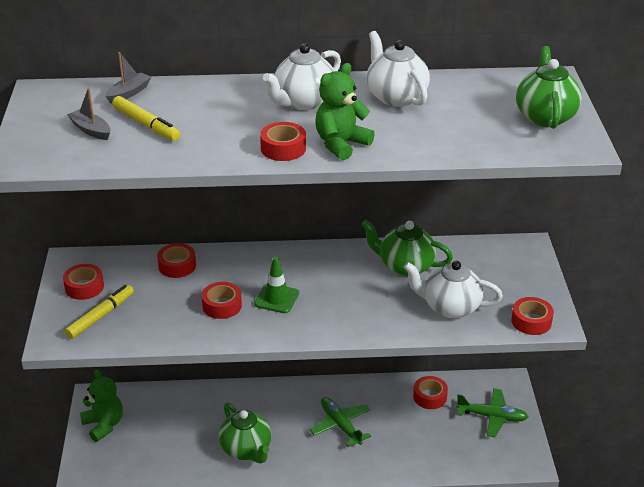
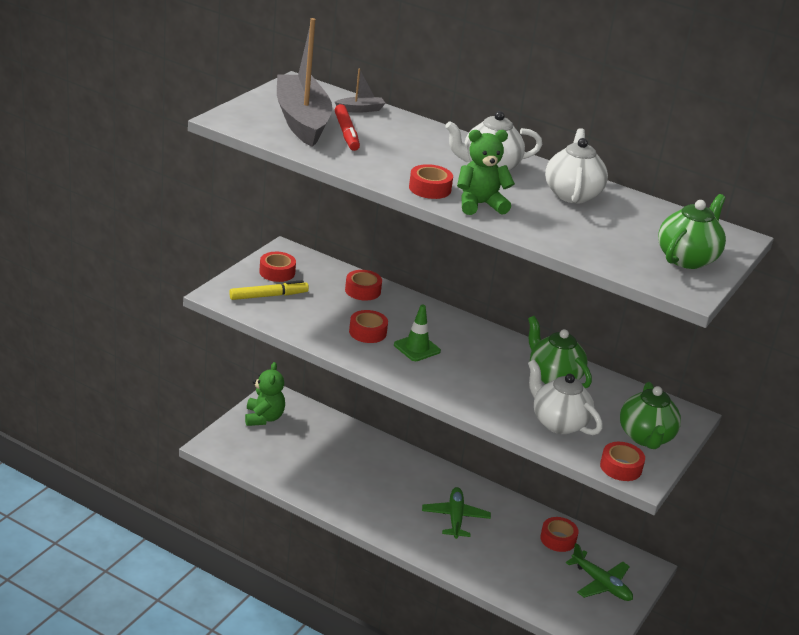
camera: 30 degrees right, 5 degrees down
grey boat [67,88,110,140] -> grey boat [277,18,332,147], size x2.48
yellow marker [112,96,180,141] -> red marker [335,104,360,151]
green teapot [219,403,271,463] -> green teapot moved to [620,382,681,449]

